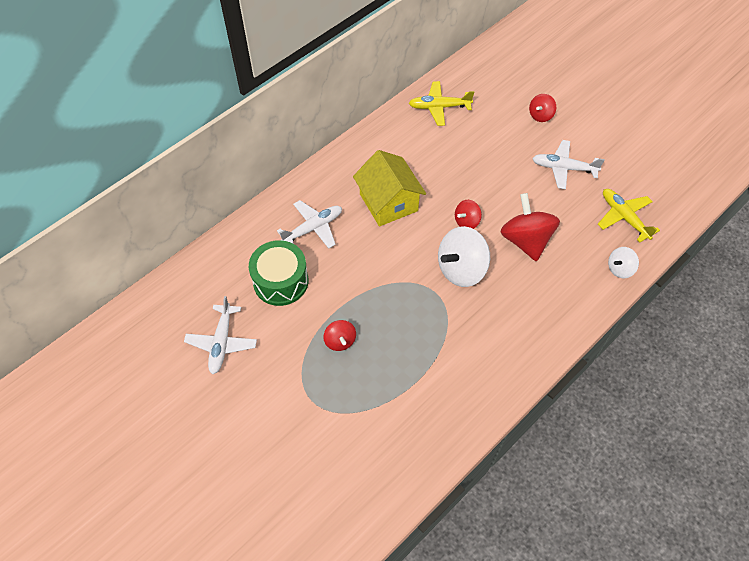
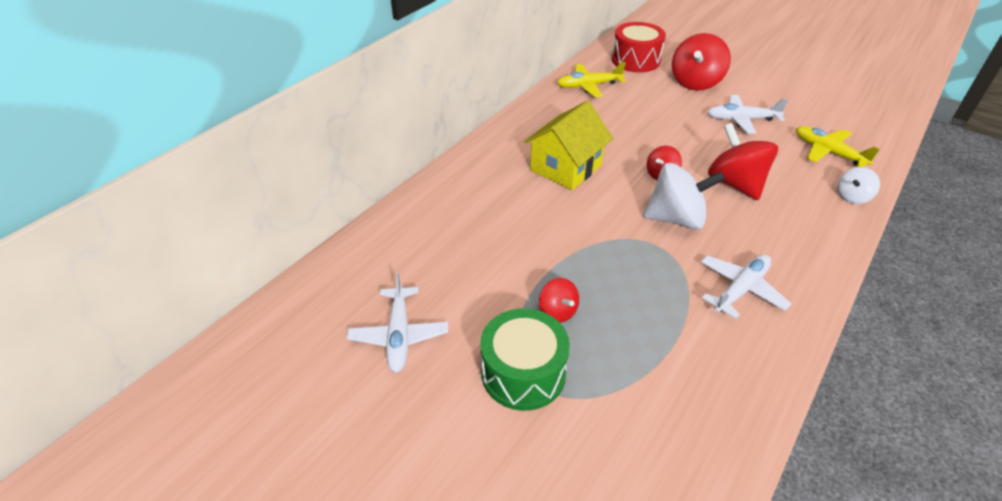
camera: 10 degrees left, 15 degrees down
green drum [249,240,308,306] -> green drum moved to [481,308,570,411]
white plane [277,200,342,249] -> white plane moved to [701,255,791,319]
yellow house [353,150,426,227] -> yellow house turned 75 degrees clockwise [524,101,613,190]
white spinning top [438,226,490,287] -> white spinning top turned 135 degrees counterclockwise [643,163,725,230]
red spinning top [529,94,556,122] -> red spinning top [672,33,731,91], size x1.89
none -> red drum [612,22,666,72]

